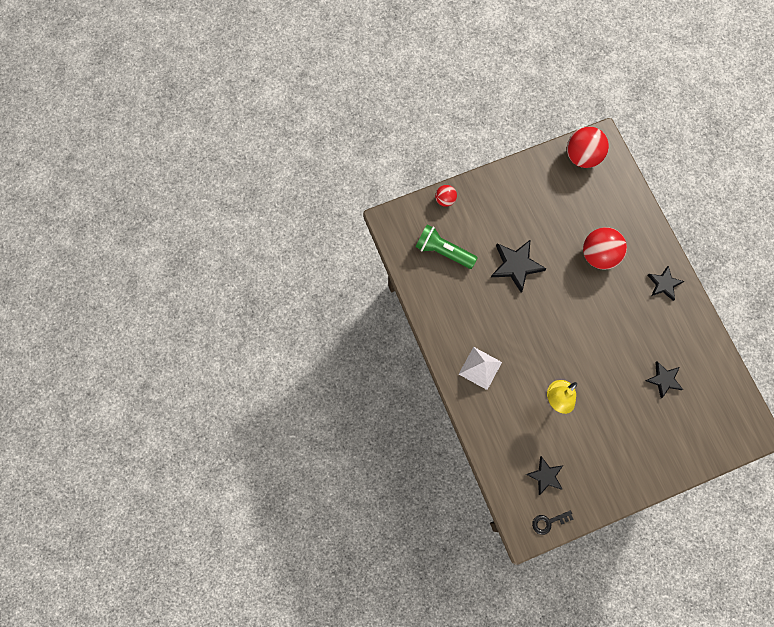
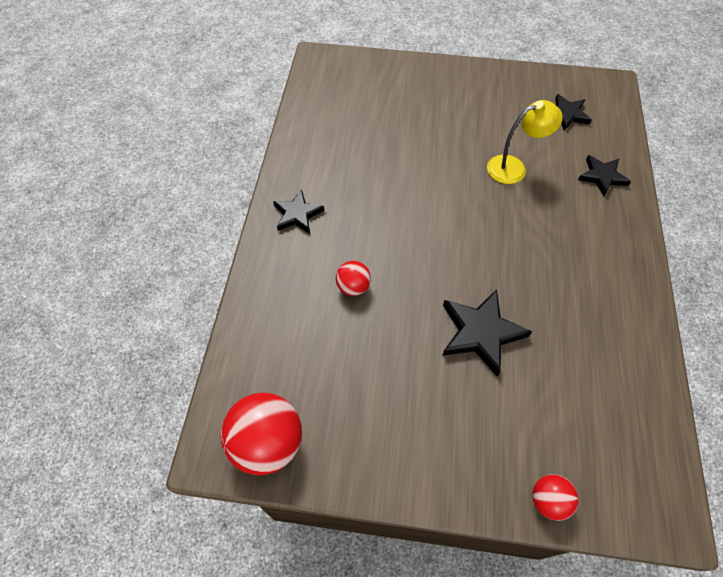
camera: 150 degrees left, 15 degrees down
green flashlight [416,225,478,269] -> none
white pyramid [459,347,502,390] -> none
black key [532,511,574,535] -> none
red ball [583,227,627,270] -> red ball [336,261,371,296], size x0.53
black star [646,361,683,398] -> black star moved to [578,155,631,196]

